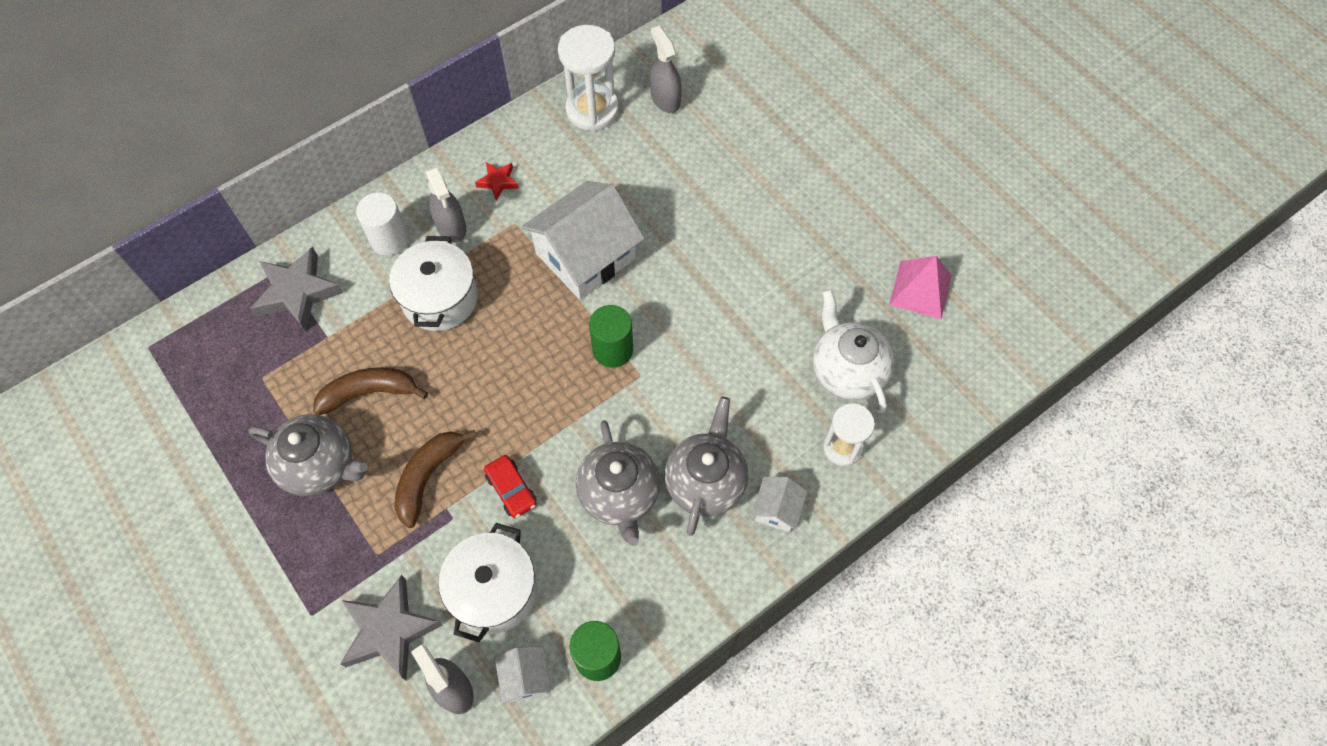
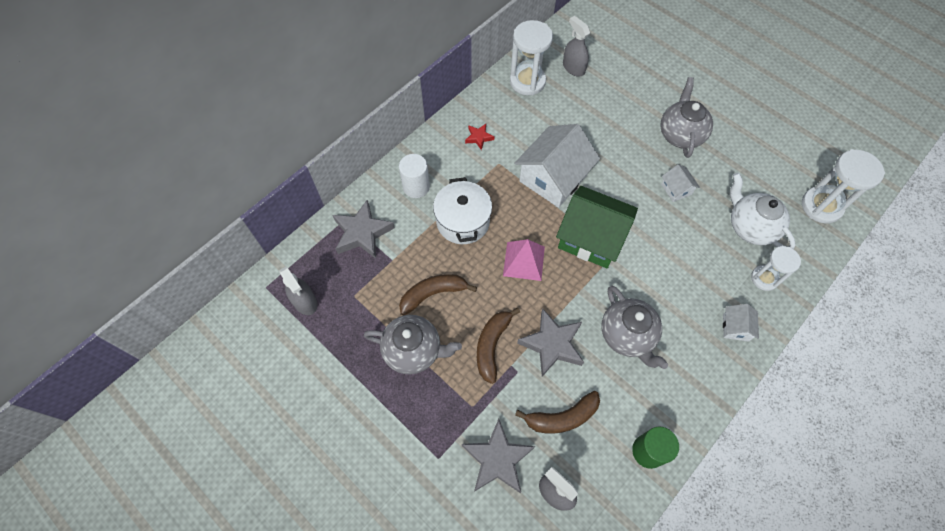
camera: 10 degrees left, 0 degrees up
grey spray bottle [426,167,466,243] -> grey spray bottle moved to [279,266,317,315]
white pot [438,523,537,642] -> brown banana [515,391,600,434]
red car [484,455,537,518] -> grey star [517,308,584,377]
white house [495,646,551,703] -> white house moved to [661,164,700,202]
green cylinder [589,305,633,368] -> green house [556,186,638,268]
grey teapot [664,397,749,536] -> grey teapot moved to [660,77,713,158]
pink pyramid [889,256,952,319] -> pink pyramid moved to [503,239,545,281]
none -> white hourglass [802,149,885,224]

